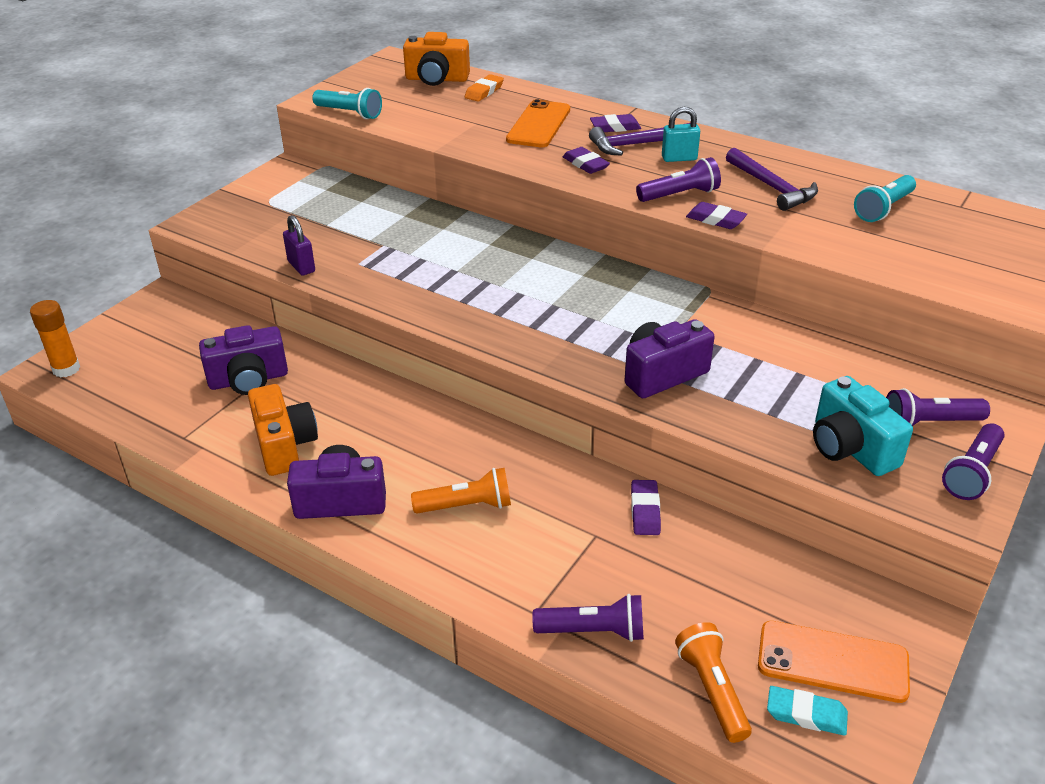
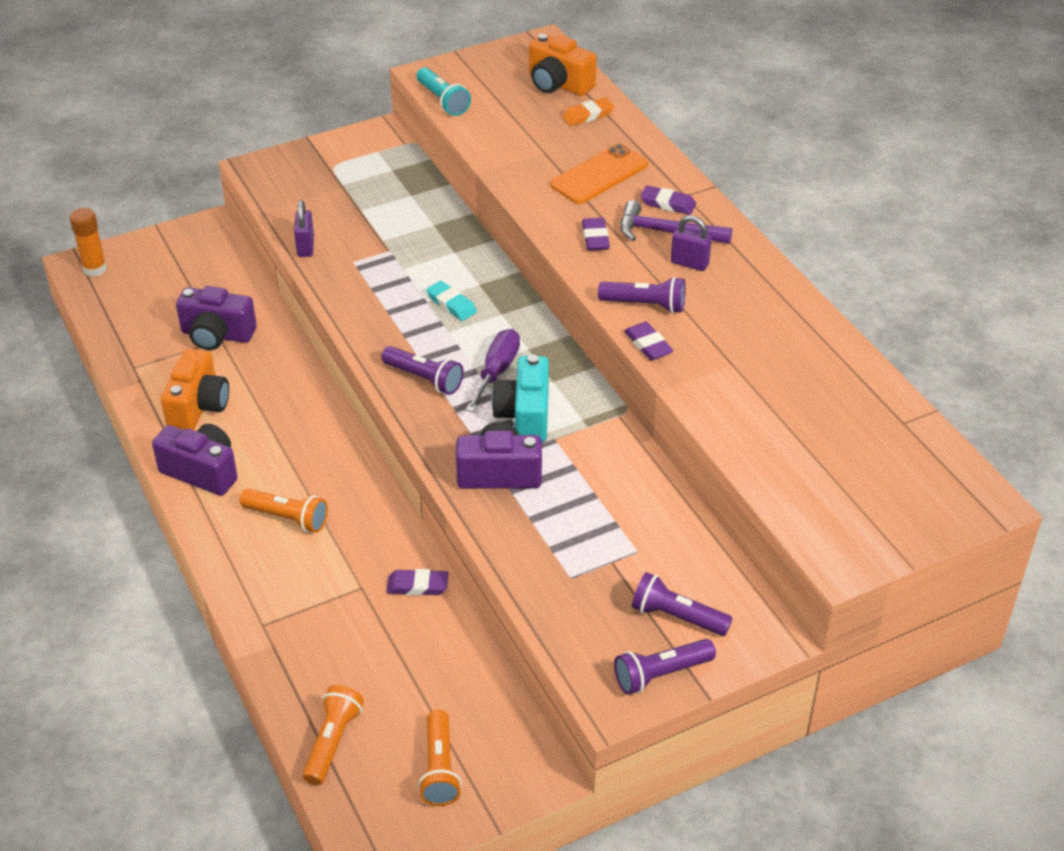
camera: 30 degrees right, 5 degrees up
purple flashlight [532,594,644,642] -> purple flashlight moved to [381,346,464,395]
purple eraser [631,480,661,535] -> purple eraser turned 60 degrees clockwise [386,569,448,596]
turquoise padlock [662,107,700,162] -> purple padlock [671,215,712,271]
purple hammer [726,148,818,211] -> none
orange phone [758,621,910,703] -> orange flashlight [418,710,462,806]
turquoise eraser [767,686,848,736] -> turquoise eraser moved to [426,281,477,321]
turquoise camera [813,376,913,476] -> turquoise camera moved to [491,355,549,442]
turquoise flashlight [854,175,916,222] -> none
none -> purple screwdriver [466,329,520,412]

